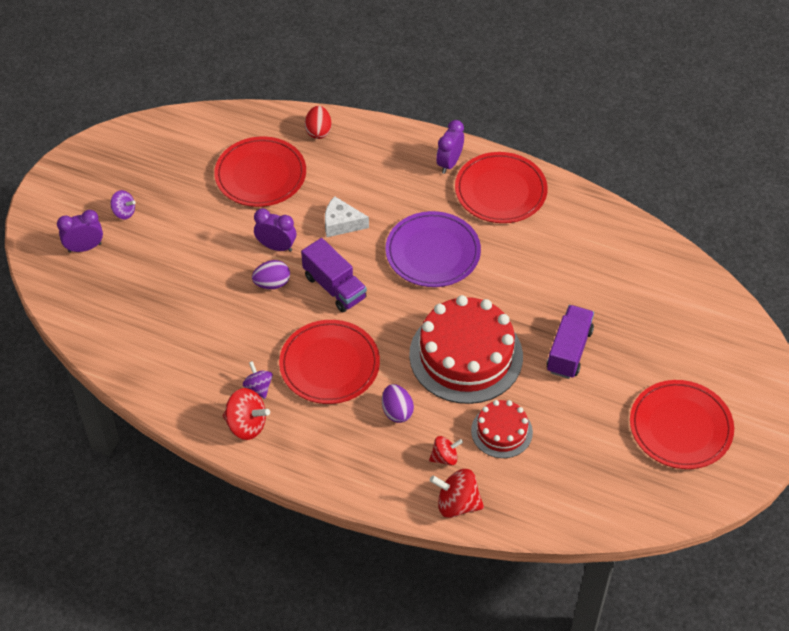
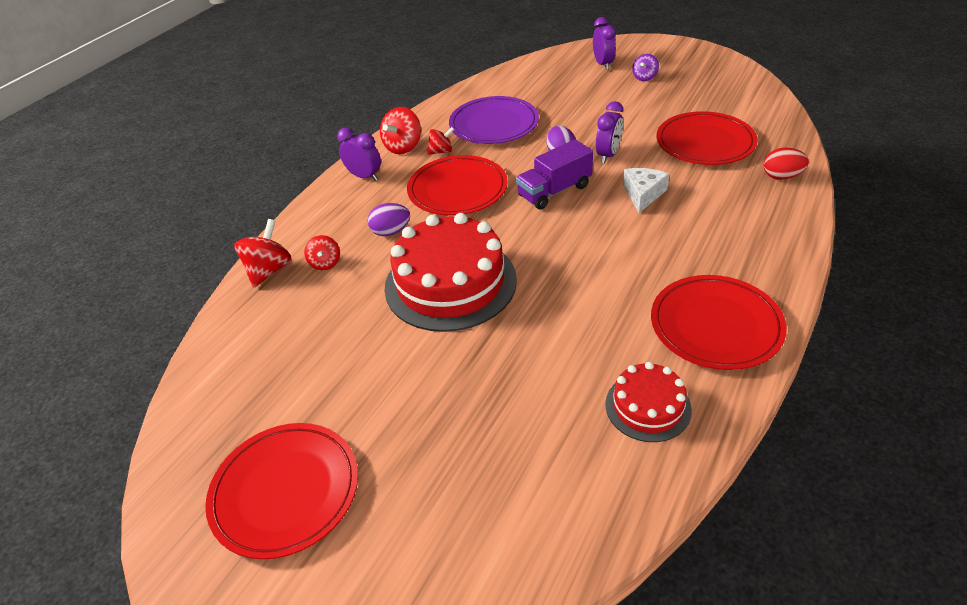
camera: 100 degrees right, 10 degrees down
purple spinning top [243,361,273,399] -> red spinning top [427,127,455,155]
purple plate [385,211,481,287] -> purple plate moved to [449,96,539,144]
purple clock [436,120,464,174] -> purple clock moved to [337,128,381,181]
red cake [471,400,533,458] -> red cake moved to [605,362,692,442]
purple truck [547,305,594,379] -> none

